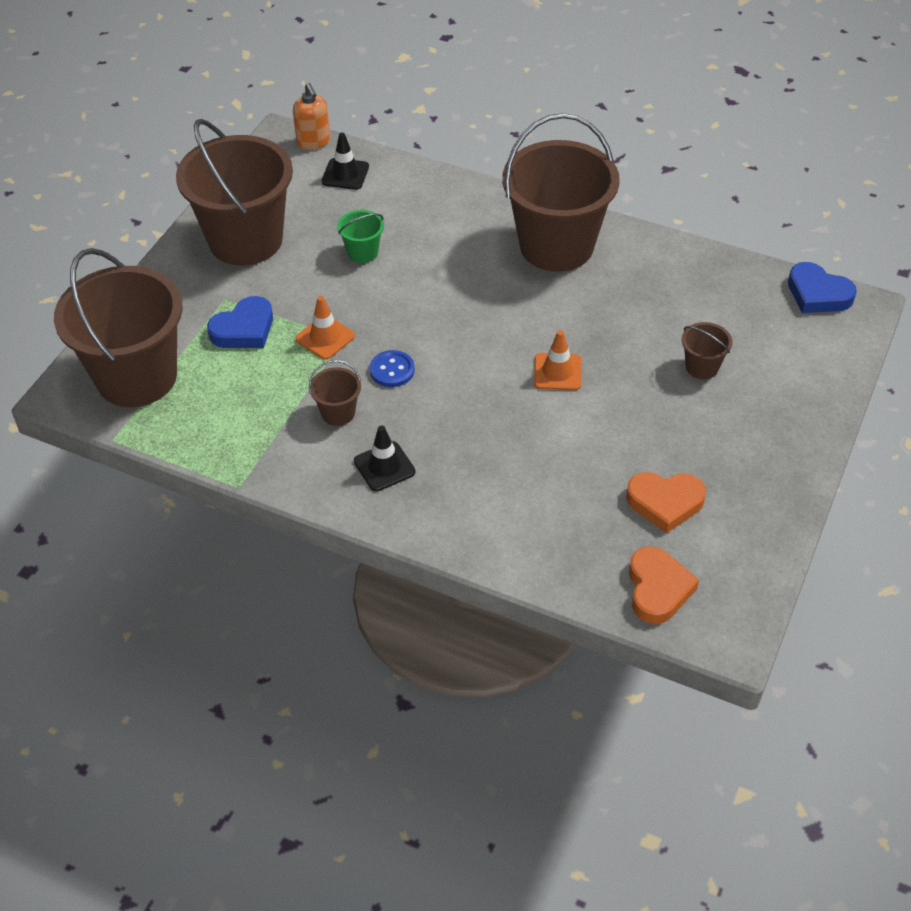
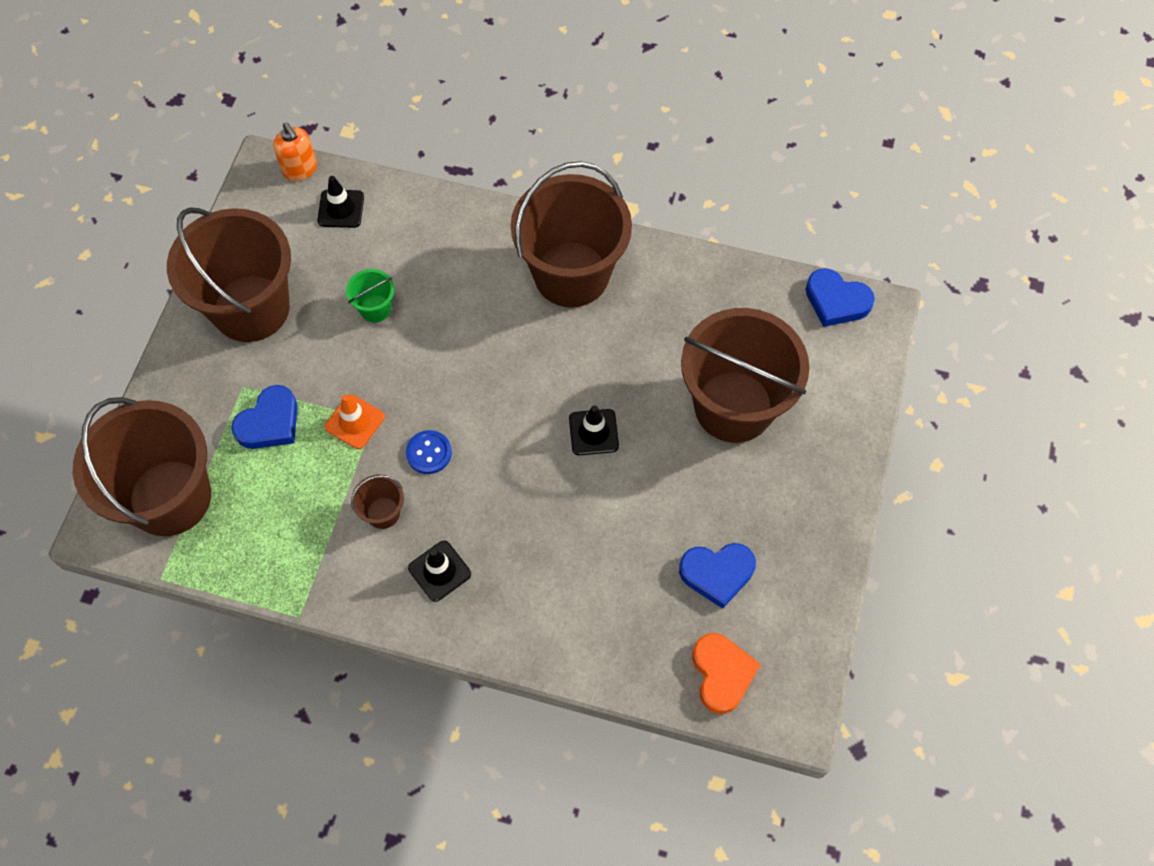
camera: 10 degrees left, 15 degrees up
orange traffic cone [534,330,582,390] -> black traffic cone [569,405,619,455]
orange heart [626,472,706,533] -> blue heart [679,543,756,609]
brown bucket [682,322,733,379] -> brown bucket [681,308,809,443], size x2.44

